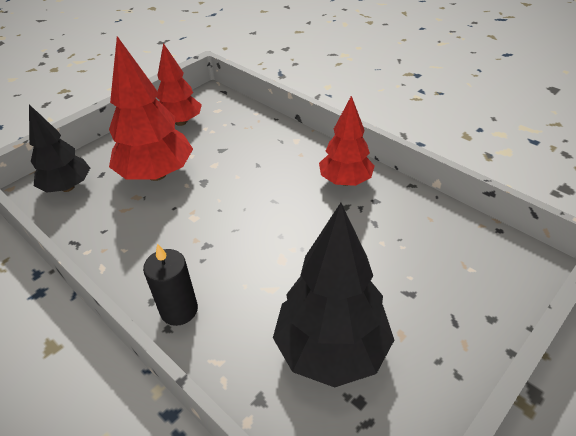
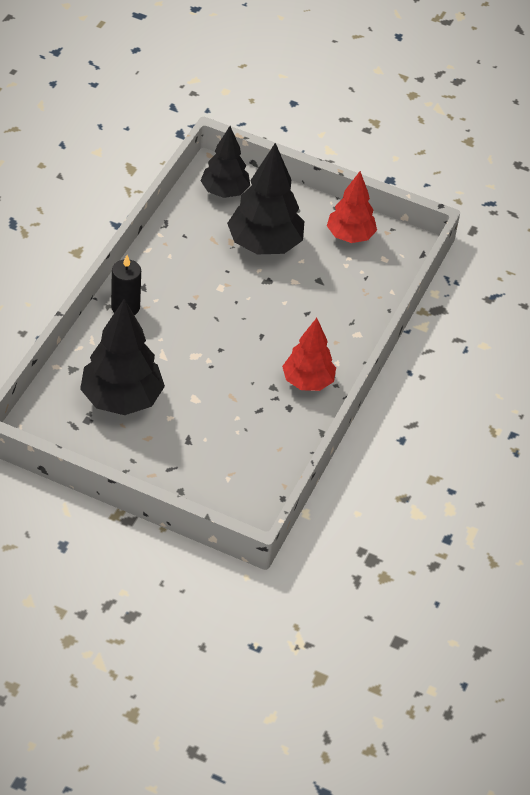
camera: 65 degrees right, 5 degrees up
red tree [109,36,193,181] -> black tree [227,143,304,254]

